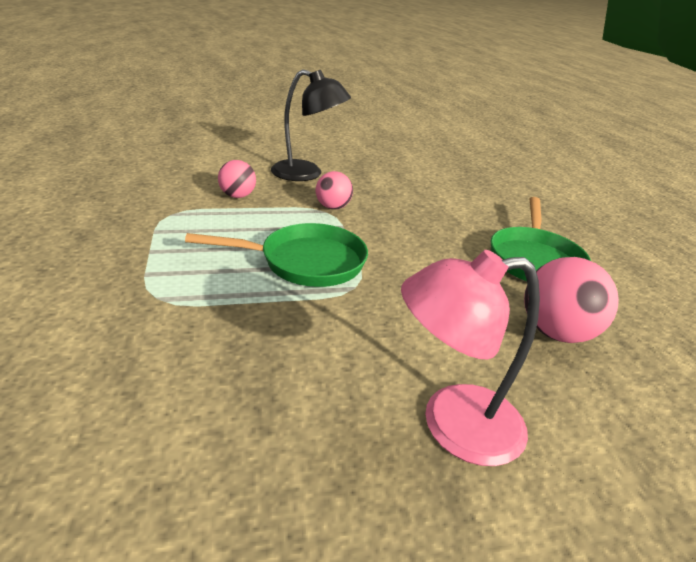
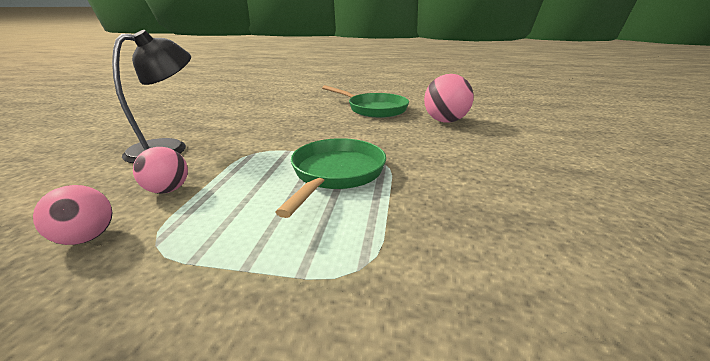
camera: 65 degrees left, 5 degrees down
pink ball [315,171,353,209] -> pink ball moved to [33,185,112,245]
pink lamp [401,250,540,466] -> none

